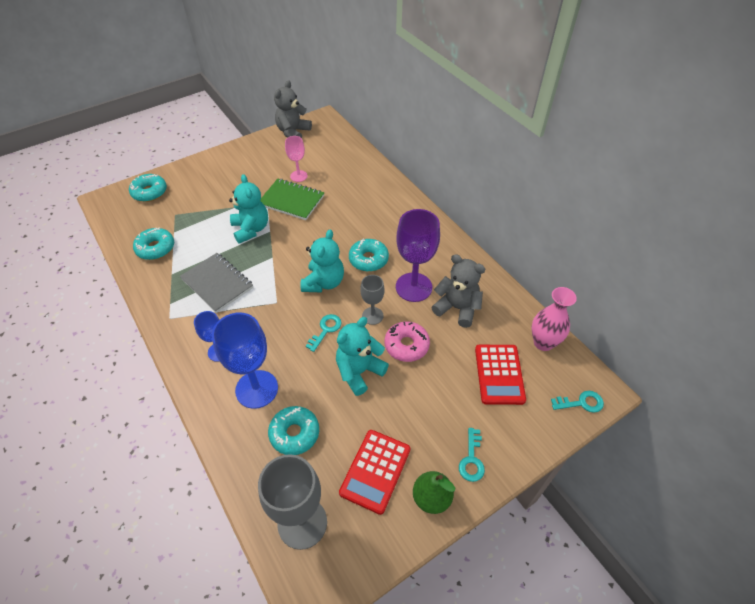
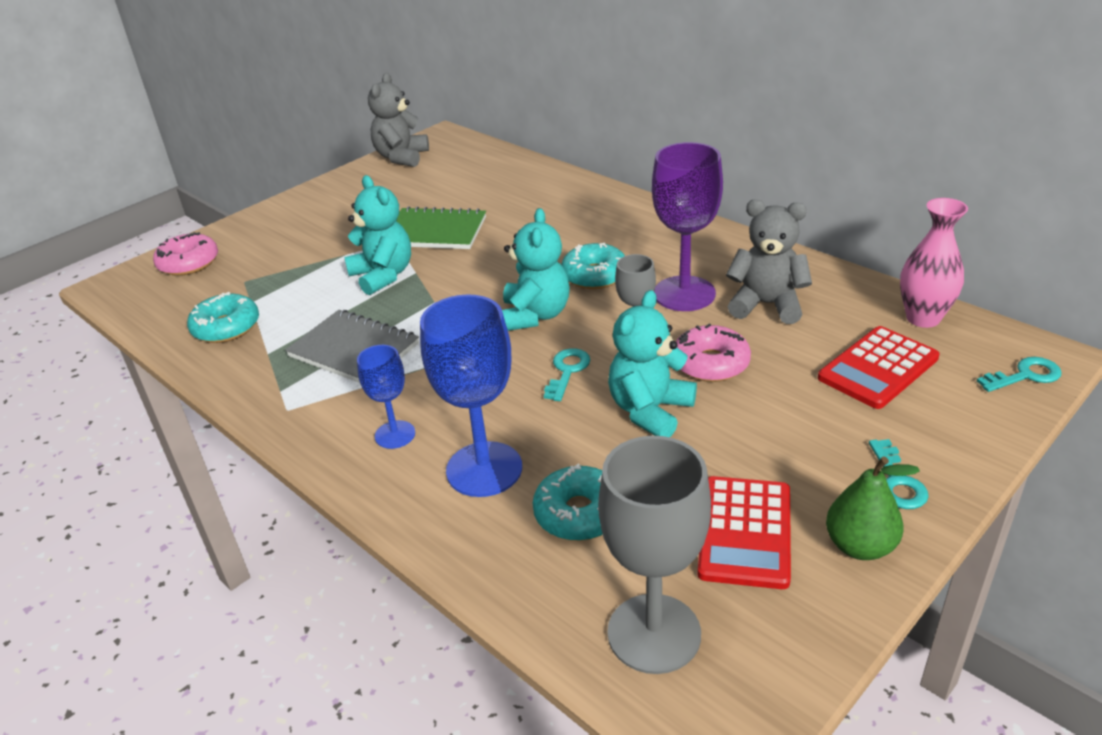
camera: 10 degrees left, 15 degrees down
turquoise donut [129,174,167,202] -> pink donut [153,232,218,276]
pink goblet [285,136,308,182] -> none
red calculator [475,345,526,405] -> red calculator turned 60 degrees clockwise [818,326,939,409]

